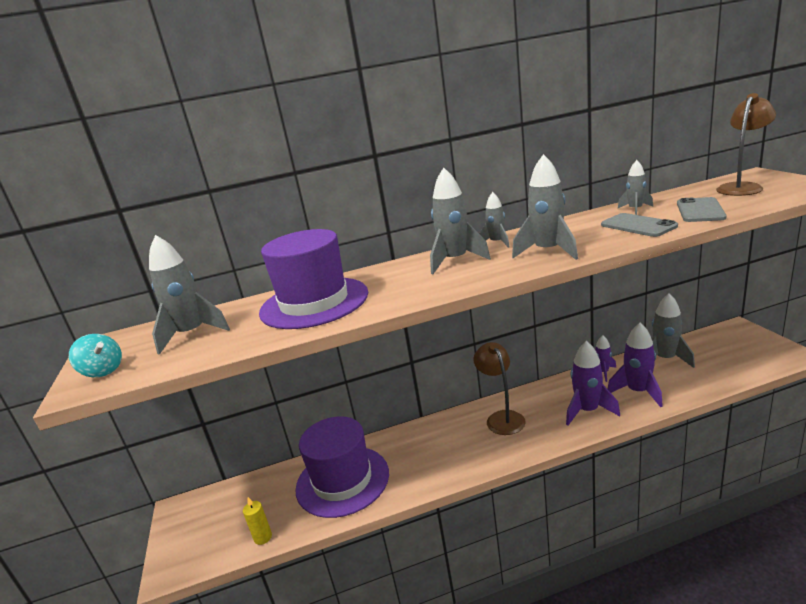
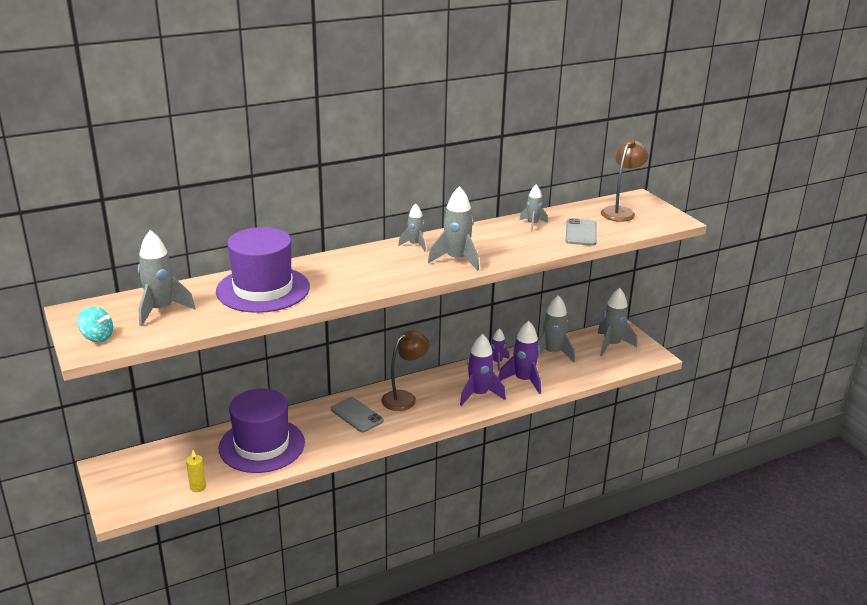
camera: 15 degrees left, 5 degrees up
grey rocket [430,168,491,274] -> grey rocket moved to [597,288,637,356]
brown lamp [473,342,526,435] -> brown lamp turned 75 degrees clockwise [381,331,429,411]
grey phone [601,213,678,237] -> grey phone moved to [331,397,384,433]

